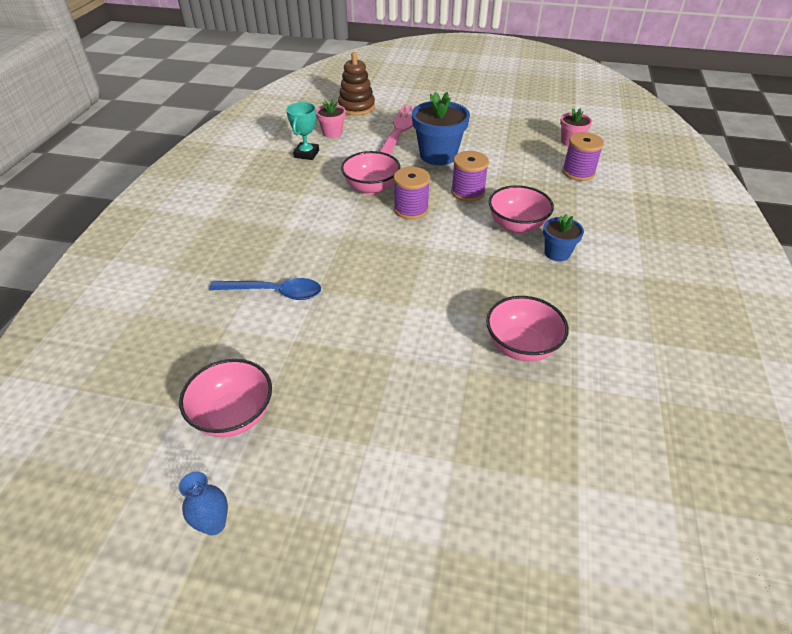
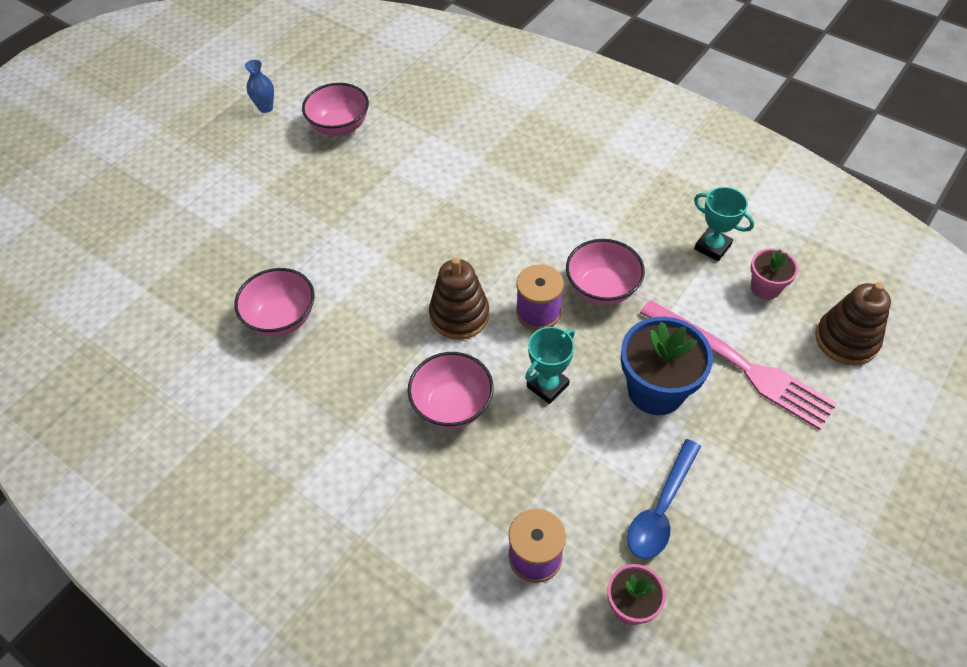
camera: 115 degrees right, 10 degrees up
blue spoon [209,278,321,300] -> blue spoon moved to [627,439,701,559]
purple spool [451,151,489,202] -> turquoise trophy [525,327,575,404]
blue flower pot [543,214,584,261] -> none
none -> brown stacking toy [429,257,490,340]

